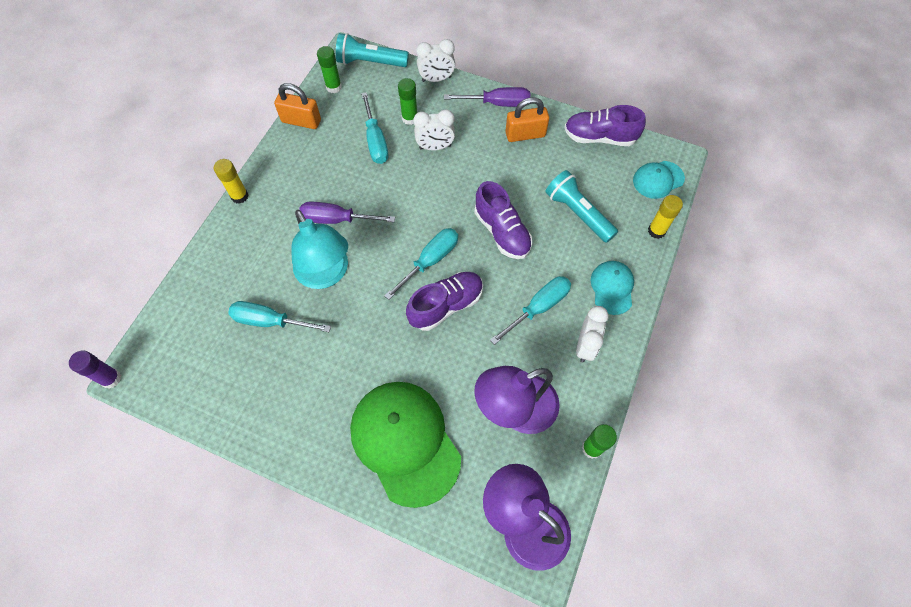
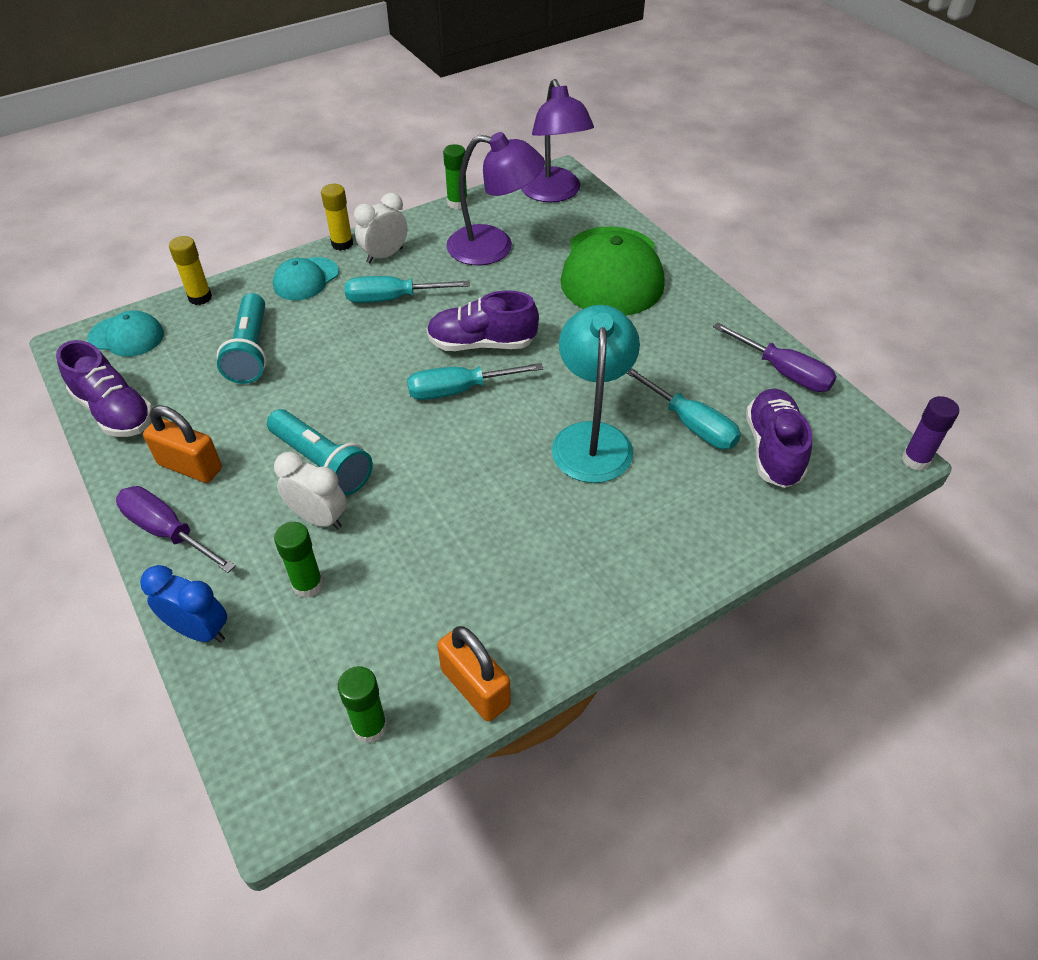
camera: 145 degrees left, 15 degrees down
yellow glue stick [214,159,249,204] -> yellow glue stick moved to [321,184,353,251]
purple screwdriver [299,202,395,224] -> purple screwdriver moved to [713,322,837,392]
turquoise flashlight [336,33,409,67] -> turquoise flashlight moved to [267,409,373,496]
turquoise screwdriver [361,92,388,164] -> none
white clock [416,39,455,82] -> blue clock [140,565,227,643]
purple shoe [475,181,532,259] -> purple shoe moved to [746,388,812,488]

